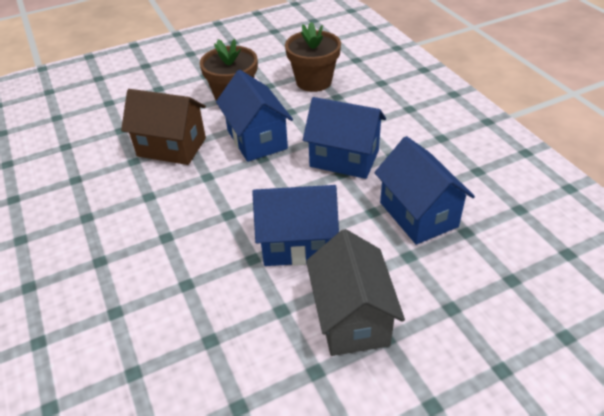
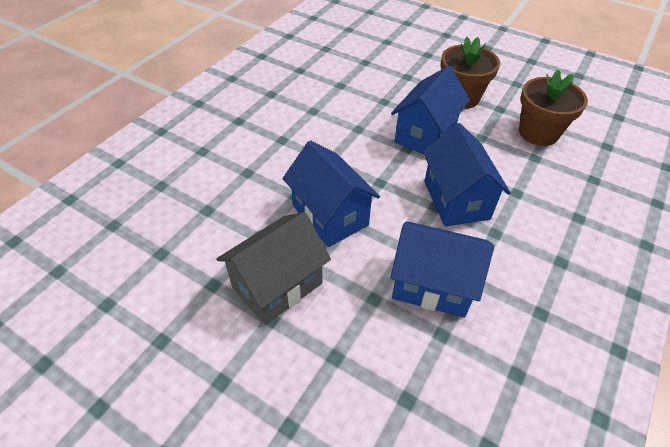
camera: 55 degrees right, 5 degrees up
brown house [121,89,206,165] -> none
blue house [374,136,475,245] -> blue house turned 75 degrees clockwise [390,221,494,318]

